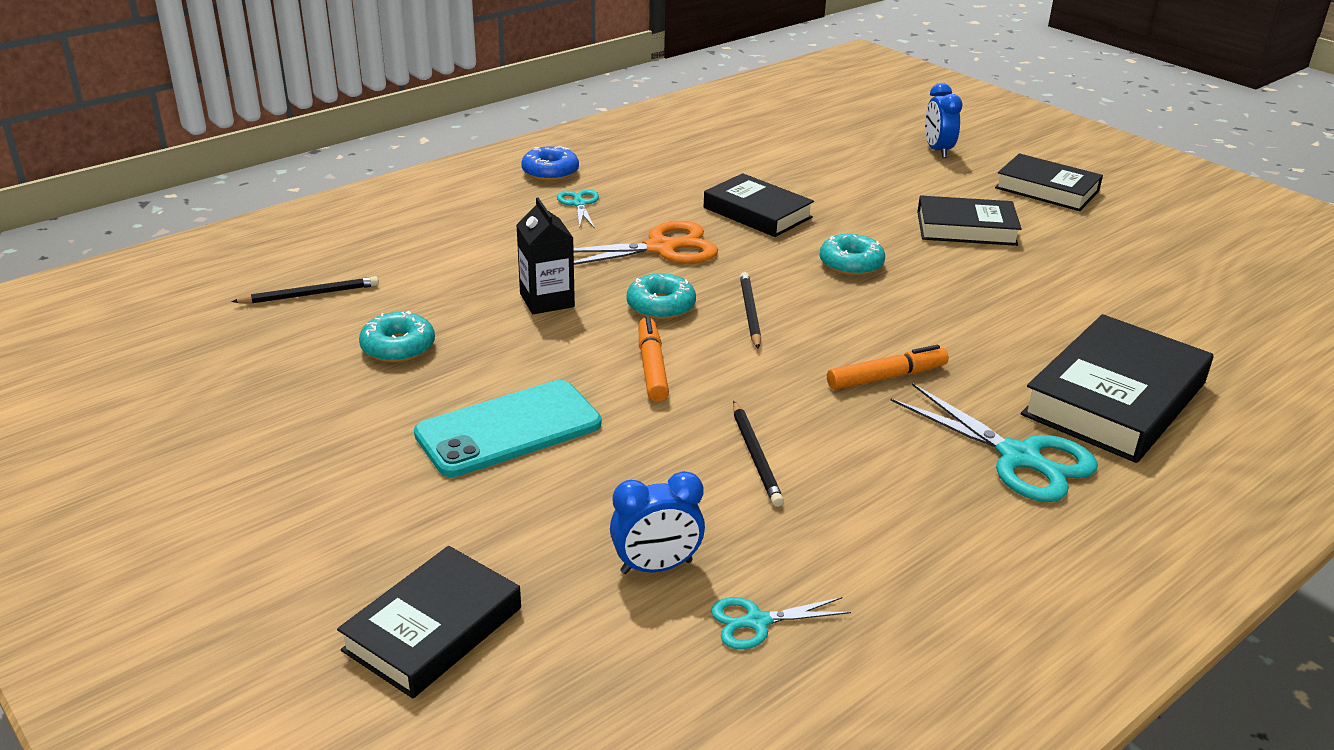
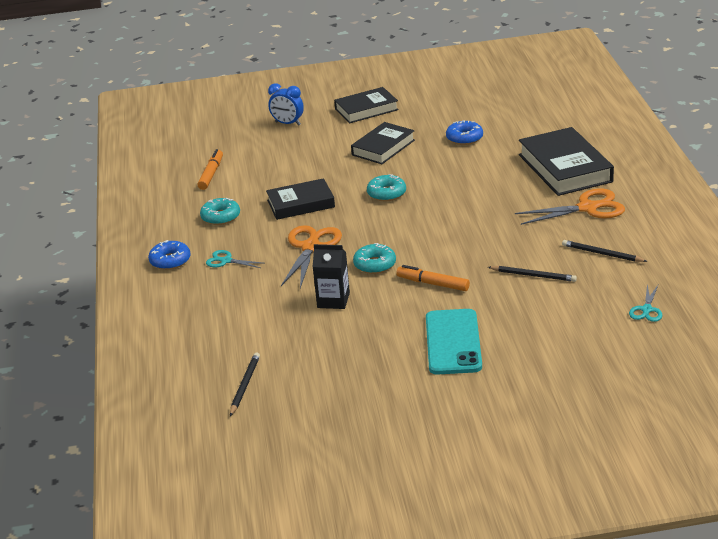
camera: 55 degrees left, 0 degrees up
black book [337,546,521,698] -> none
turquoise donut [359,311,435,363] -> turquoise donut moved to [200,198,240,225]
blue clock [610,471,705,574] -> none
black pencil [740,272,761,349] -> black pencil moved to [562,240,648,262]
orange marker [827,345,949,390] -> orange marker moved to [197,149,223,190]
turquoise scissors [890,383,1098,502] -> orange scissors [515,188,625,225]
none -> blue donut [446,120,483,145]

